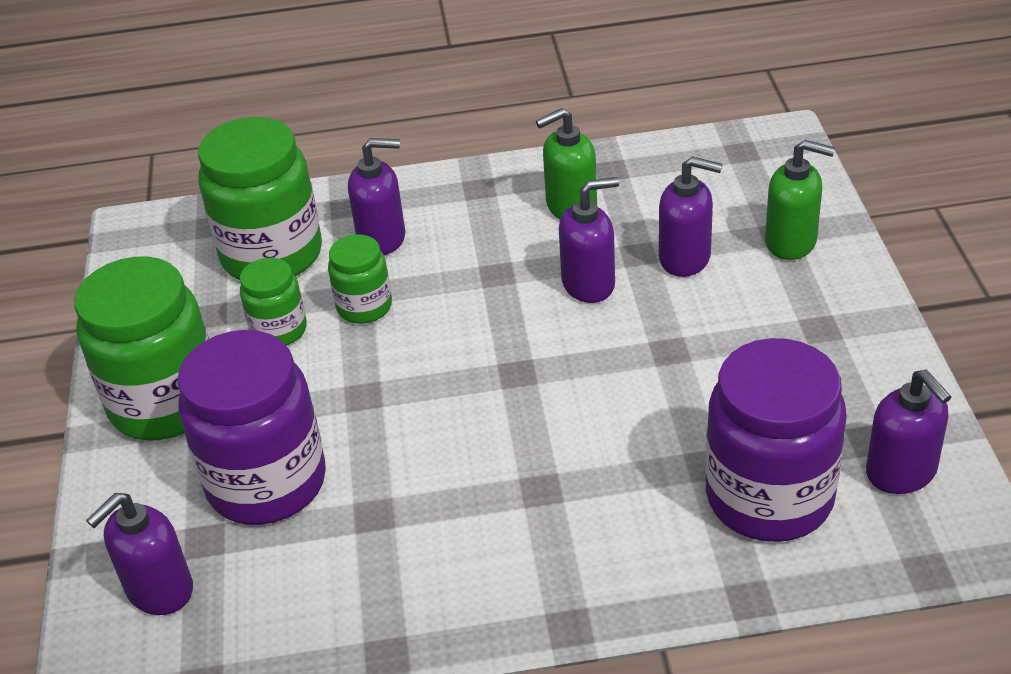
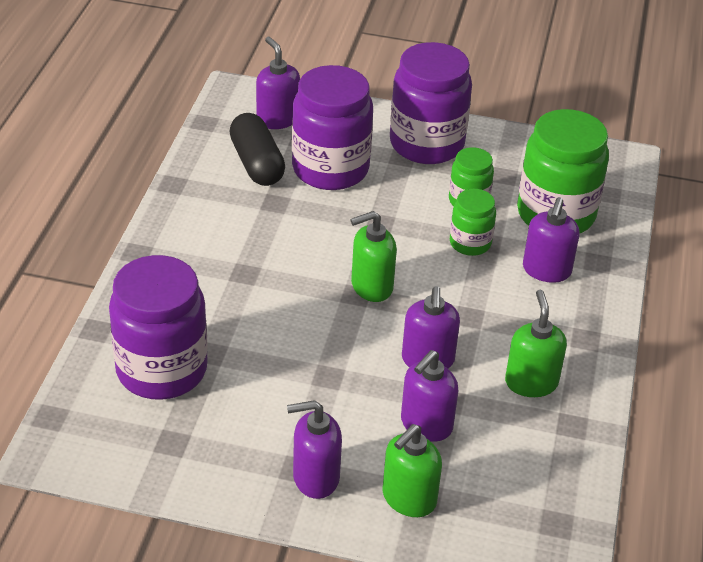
camera: 105 degrees right, 0 degrees up
green jar [74,256,209,440] -> purple jar [390,42,472,164]
purple soap dispenser [866,369,951,494] -> purple soap dispenser moved to [287,400,342,499]
none -> black capsule [229,113,285,186]
none -> green soap dispenser [350,211,397,302]

